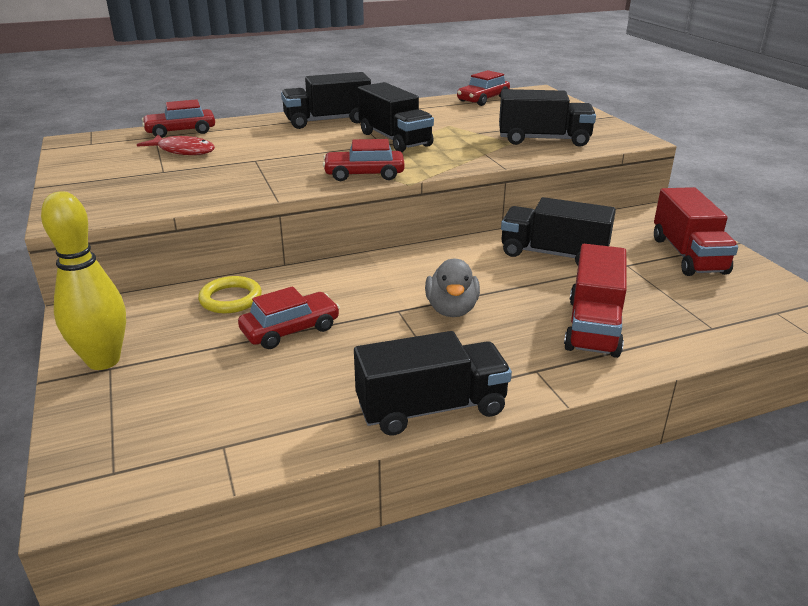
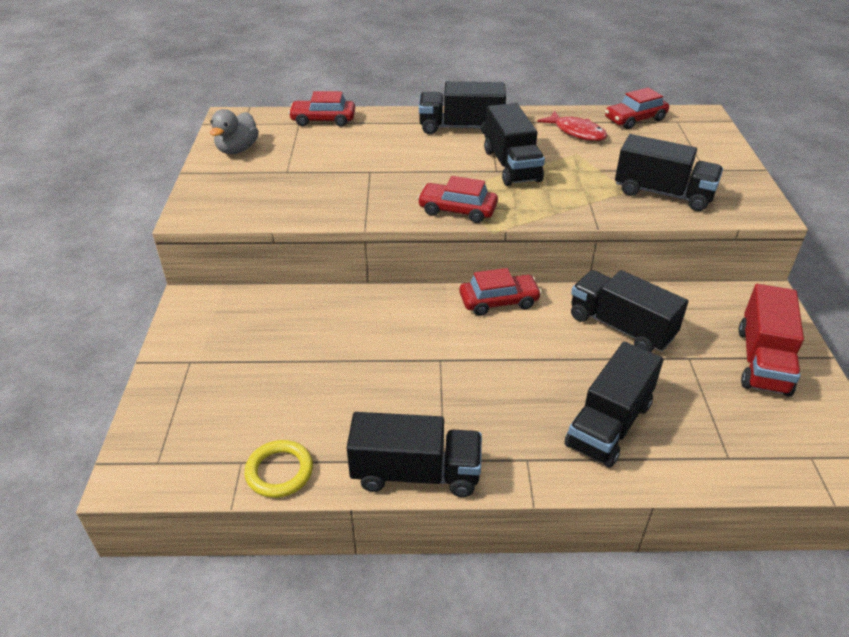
camera: 20 degrees right, 10 degrees up
yellow bowling pin [41,191,126,370] -> none
red fish [137,135,215,155] -> red fish moved to [537,111,607,141]
yellow ring [198,276,262,313] -> yellow ring moved to [244,440,313,498]
red car [238,286,340,349] -> red car moved to [460,268,542,316]
grey duck [425,259,480,317] -> grey duck moved to [210,109,259,154]
red truck [564,244,627,358] -> black truck [564,342,663,468]

